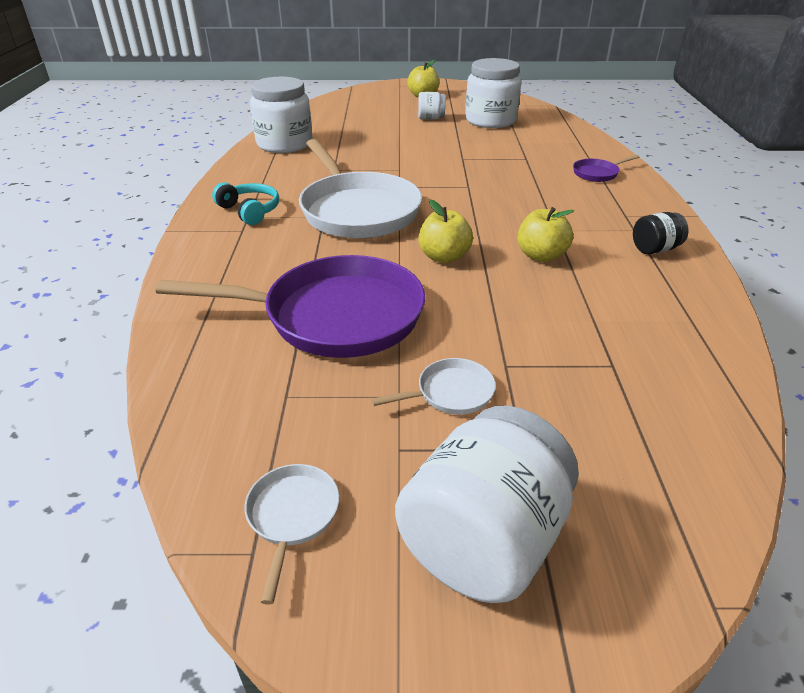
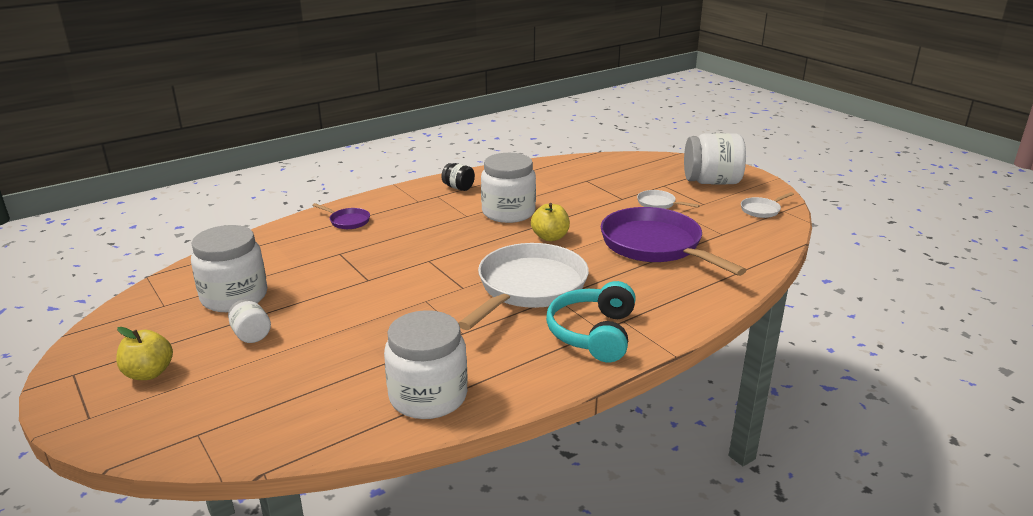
camera: 125 degrees left, 10 degrees down
turquoise headphones [212,182,279,225] -> turquoise headphones [546,281,636,362], size x1.54
yellow apple [518,207,574,262] -> white jar [481,153,536,223]

